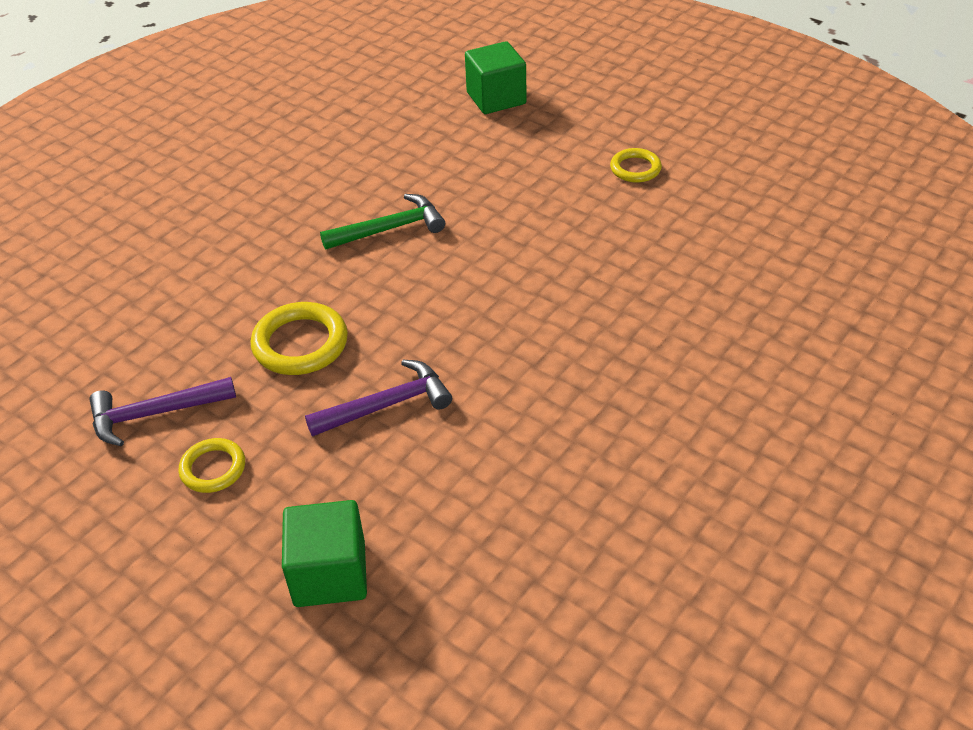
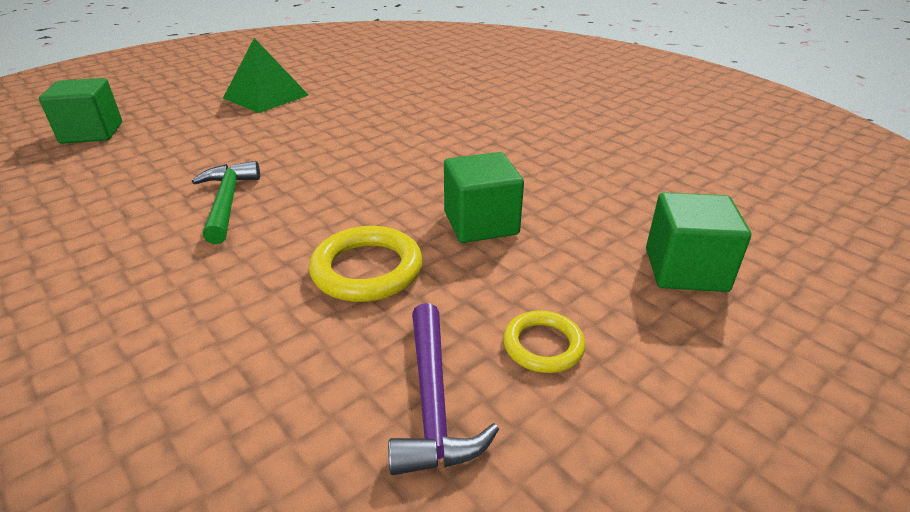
camera: 80 degrees left, 10 degrees down
purple hammer [305,360,452,436] -> green cube [444,152,524,243]
yellow ring [610,148,662,183] -> green pyramid [223,38,308,113]

